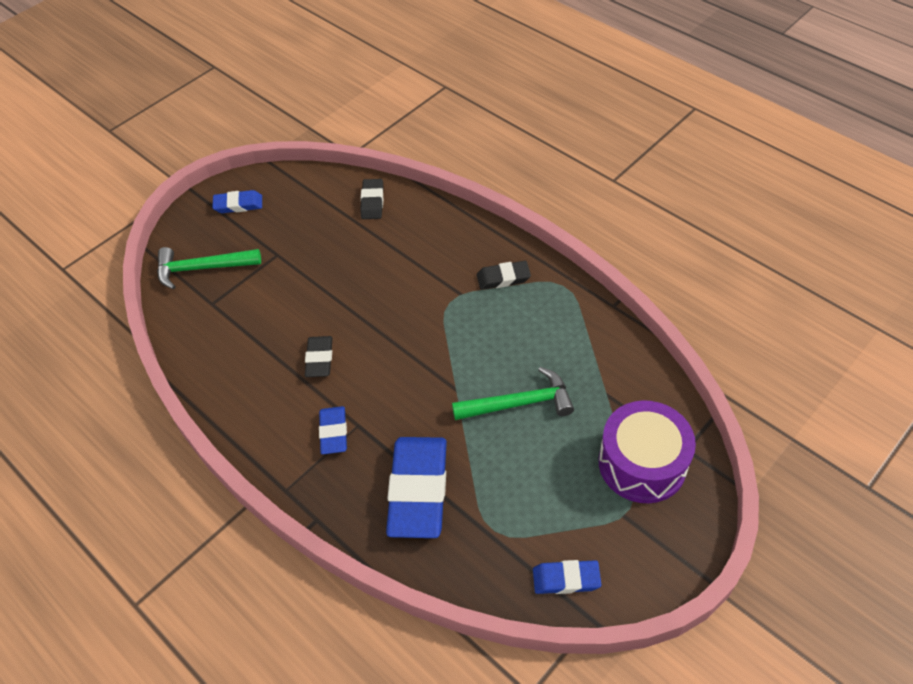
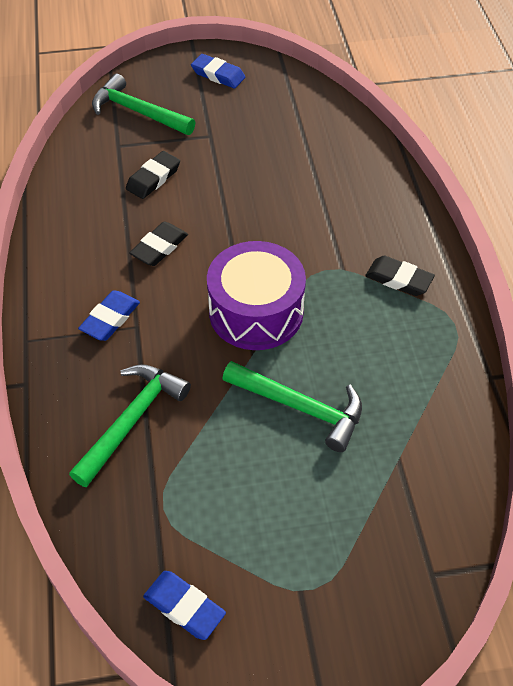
camera: 35 degrees right, 0 degrees up
black eraser [360,179,383,219] -> black eraser moved to [126,151,180,199]
blue eraser [386,437,447,538] -> green hammer [69,364,191,487]
purple drum [599,400,696,503] -> purple drum moved to [207,241,306,350]

